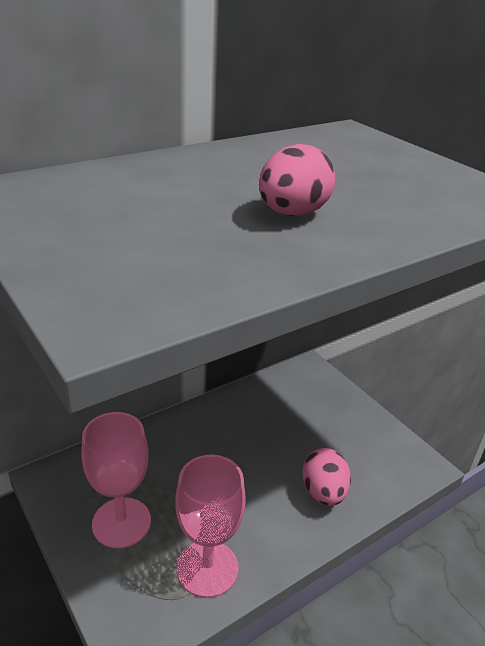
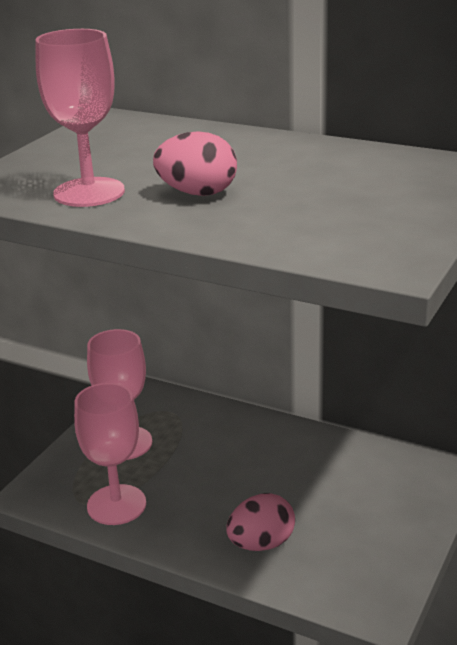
camera: 65 degrees right, 5 degrees down
none -> pink goblet [35,29,125,207]

